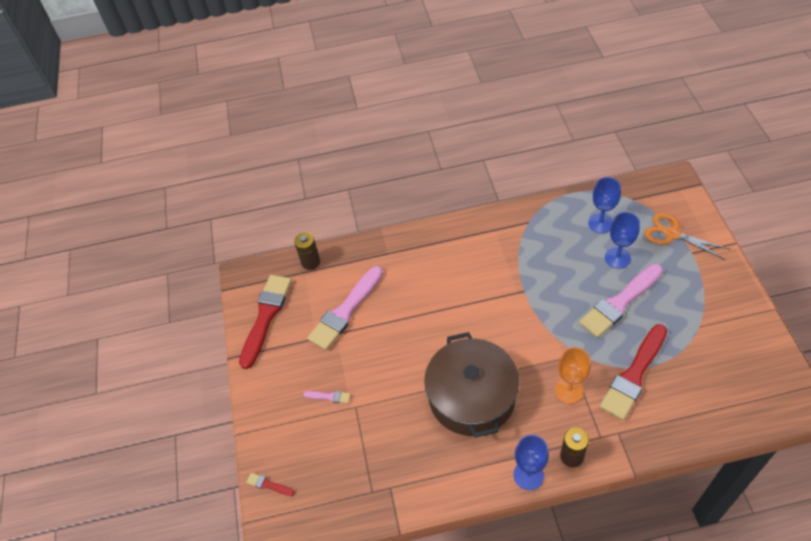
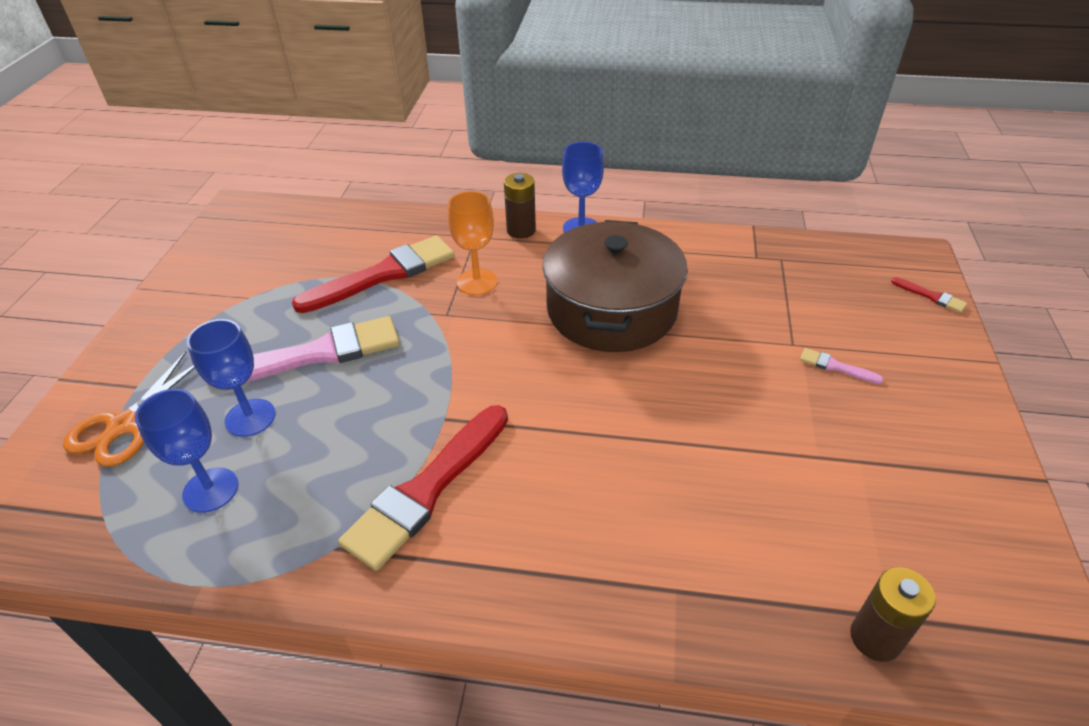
camera: 165 degrees left, 10 degrees down
red brush [239,275,292,369] -> red brush moved to [338,405,508,571]
pink brush [307,266,383,350] -> none
orange scissors [644,212,729,259] -> orange scissors turned 60 degrees clockwise [63,351,195,467]

